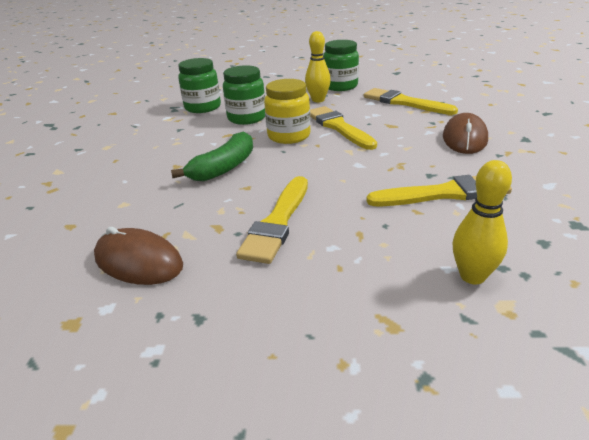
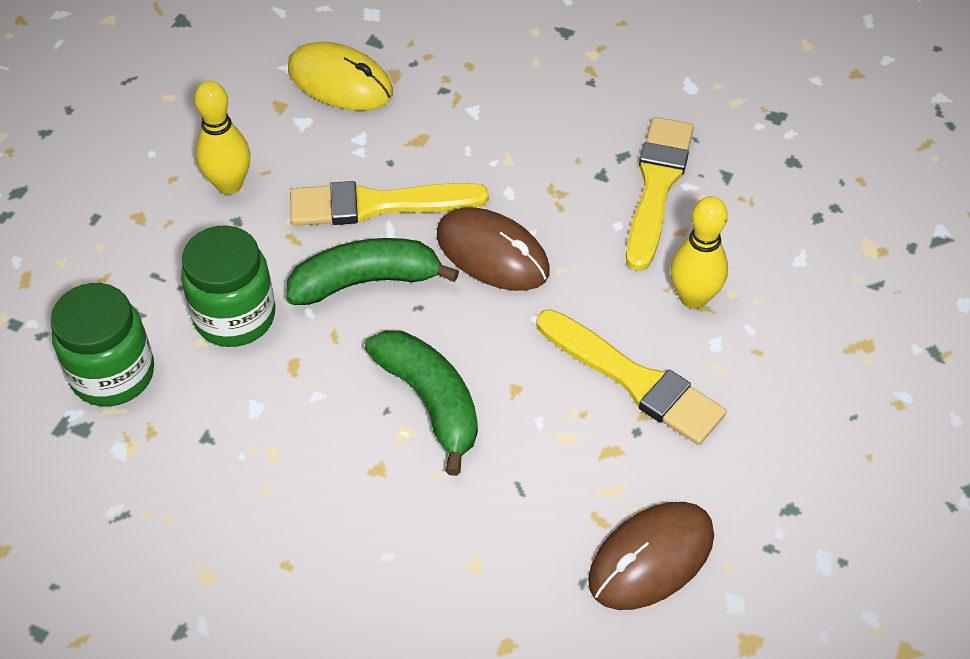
camera: 70 degrees left, 20 degrees up
yellow jar [264,79,311,144] -> green banana [286,238,459,305]
green jar [323,40,359,91] -> none
yellow brush [364,88,458,115] -> yellow mouse [288,42,393,111]
brown mouse [443,113,488,154] -> brown mouse moved to [437,207,550,291]
yellow bowling pin [453,160,512,284] -> yellow bowling pin moved to [670,196,728,309]

